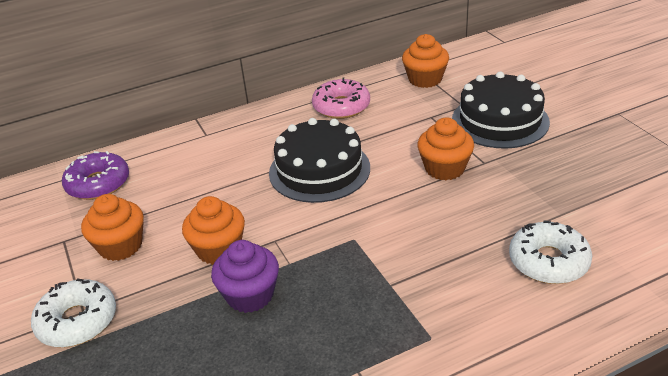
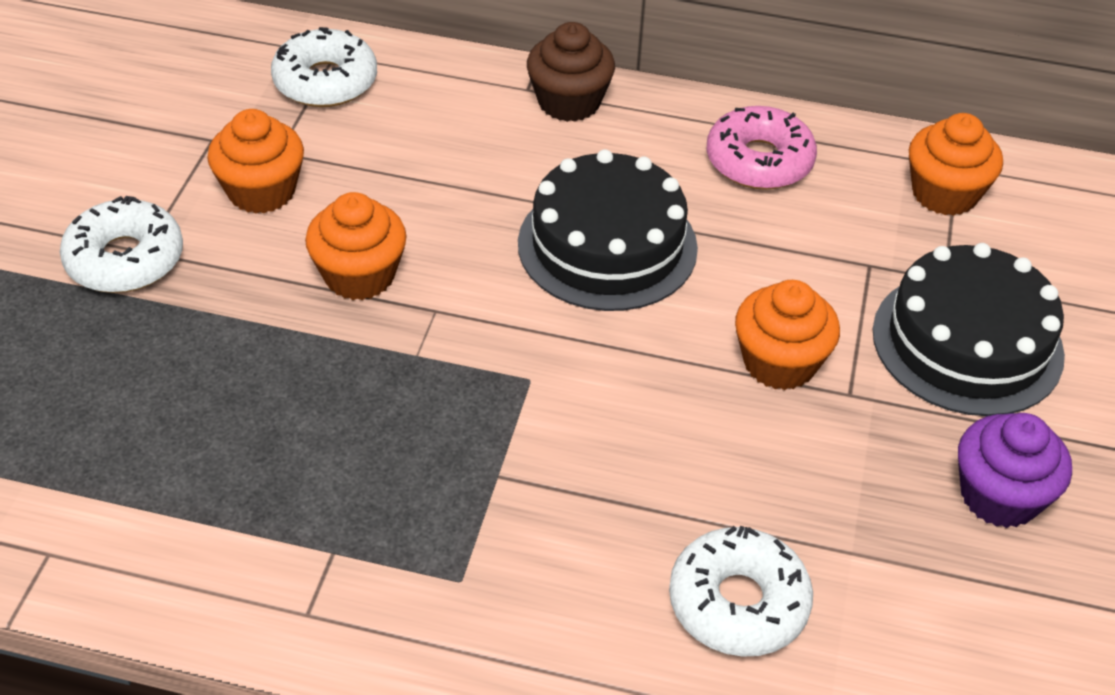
camera: 35 degrees right, 10 degrees up
purple donut [62,151,129,200] -> white donut [271,27,377,107]
purple cupcake [211,240,279,313] -> purple cupcake moved to [958,413,1072,528]
none -> brown cupcake [527,22,615,122]

